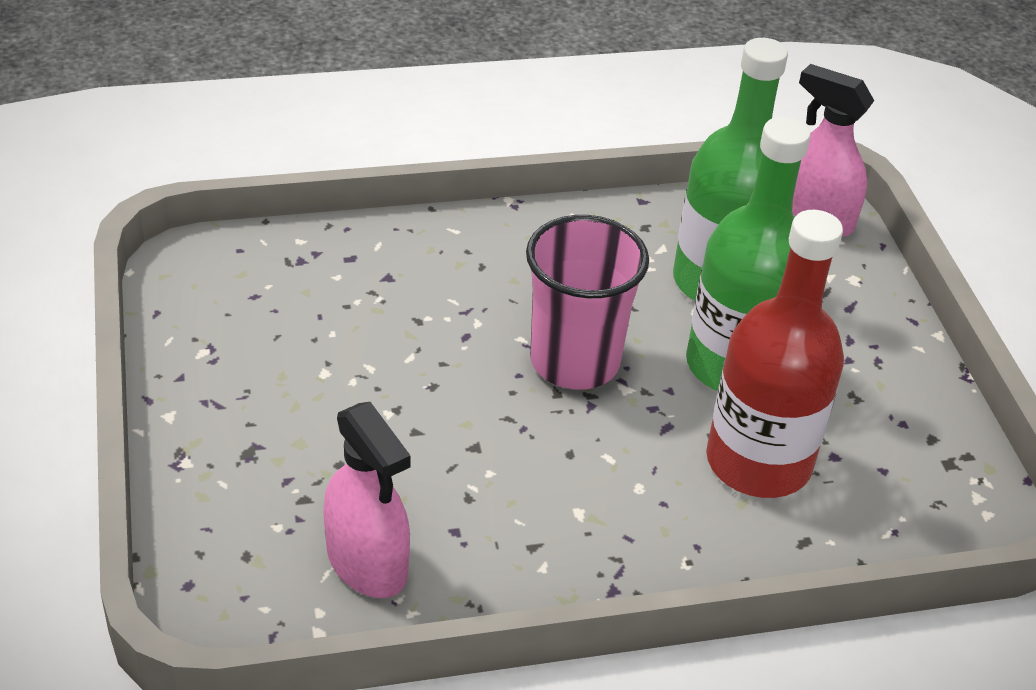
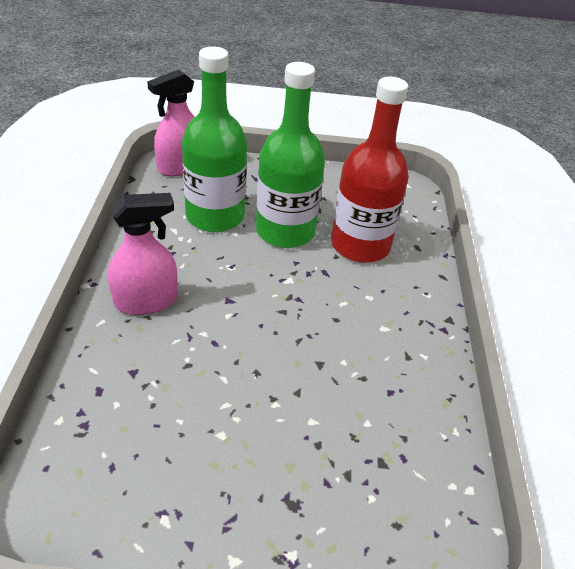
camera: 75 degrees left, 0 degrees up
pink spray bottle [323,402,411,598] -> pink spray bottle moved to [108,193,177,315]
pink cup [526,215,649,390] -> none

